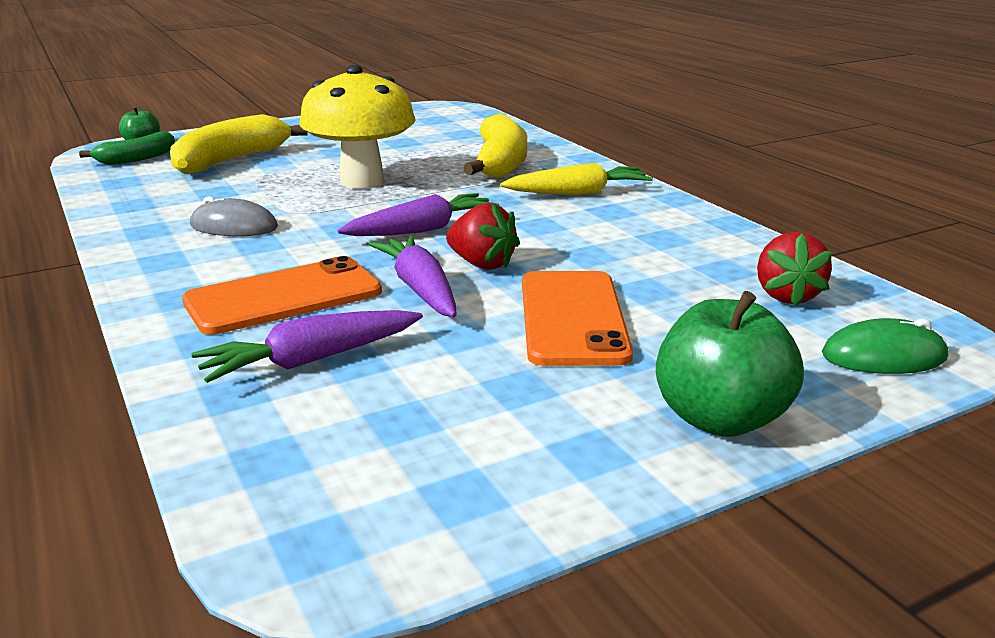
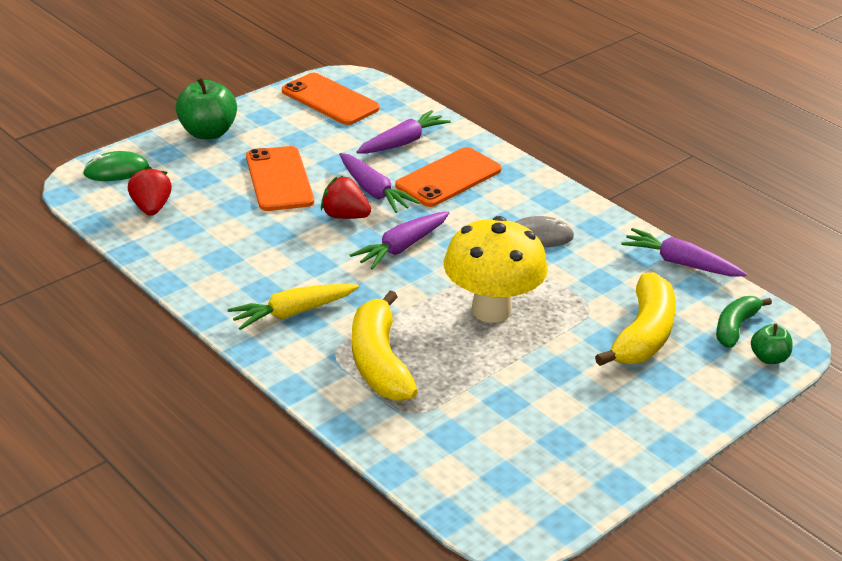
camera: 165 degrees right, 10 degrees up
none -> orange phone [282,73,380,125]
none -> purple carrot [621,228,747,277]

